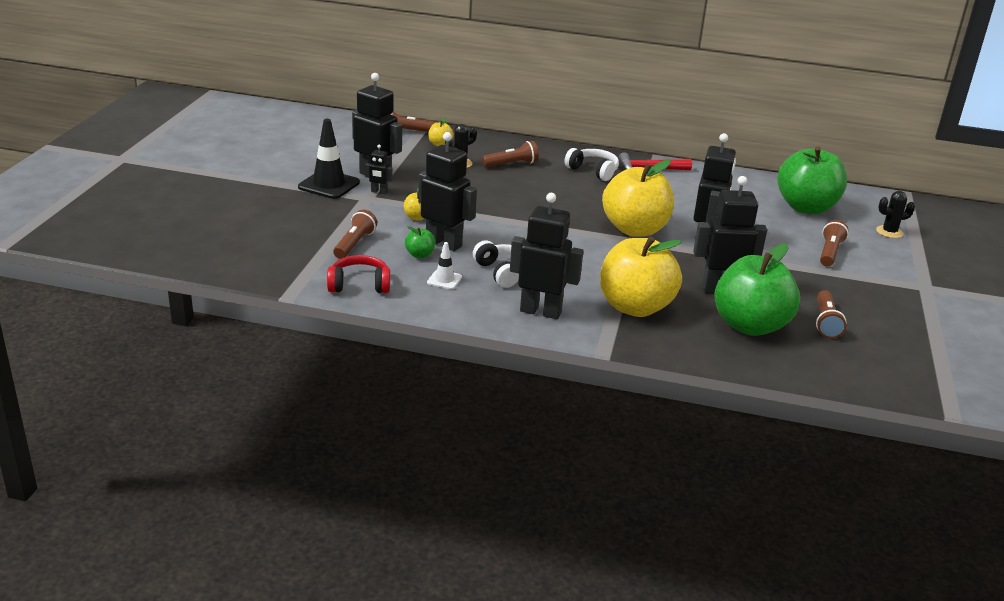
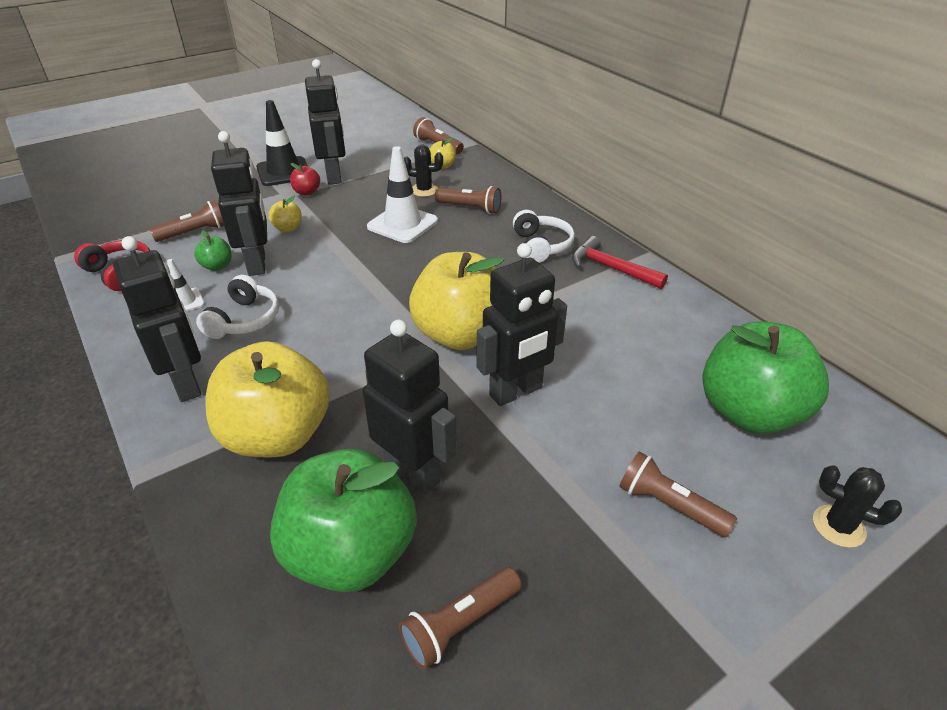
camera: 45 degrees right, 10 degrees up
black robot [365,145,392,194] -> red apple [290,163,320,195]
brown flashlight [820,220,849,267] -> brown flashlight turned 120 degrees counterclockwise [619,451,737,537]
none -> white traffic cone [367,146,438,243]

